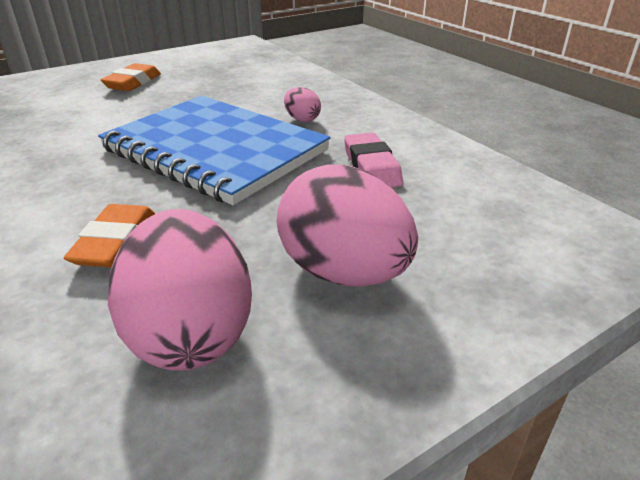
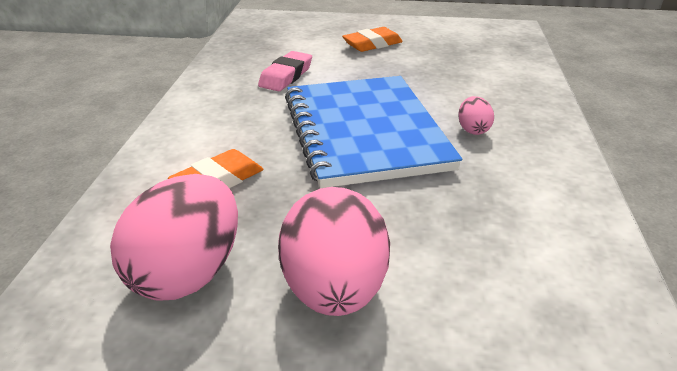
camera: 40 degrees right, 0 degrees up
pink eraser [344,133,403,188] -> pink eraser moved to [258,51,312,91]

